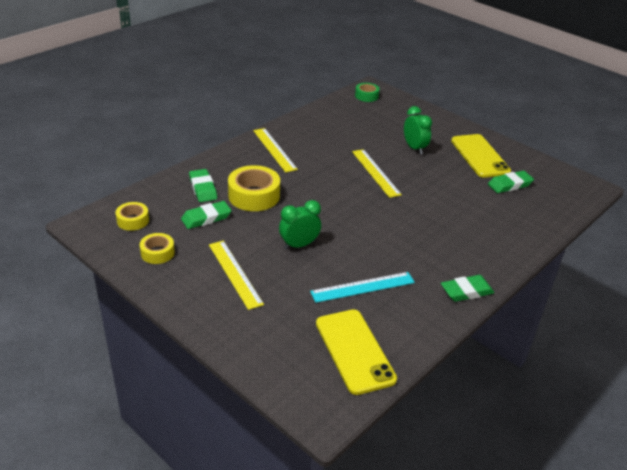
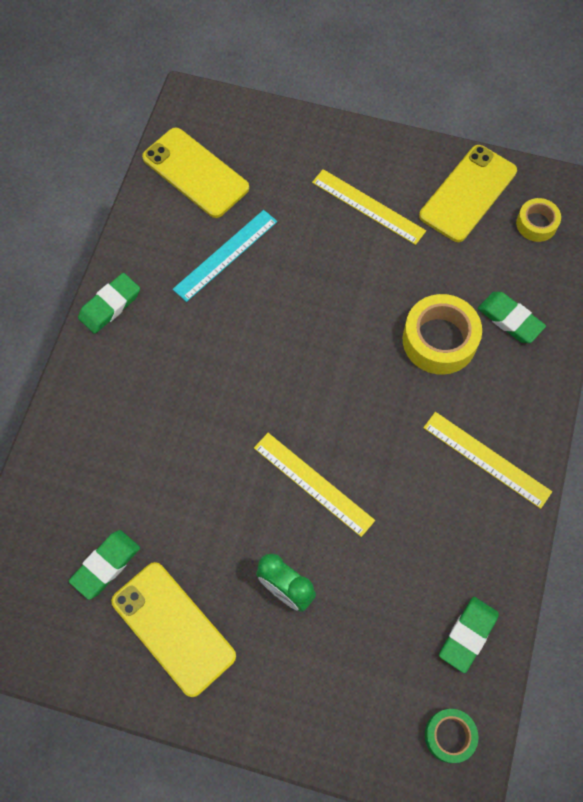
camera: 155 degrees right, 30 degrees up
yellow tape [140,233,175,264] -> yellow phone [419,145,517,242]
green eraser [181,201,231,229] -> green eraser moved to [439,597,499,673]
green clock [279,200,321,249] -> none

